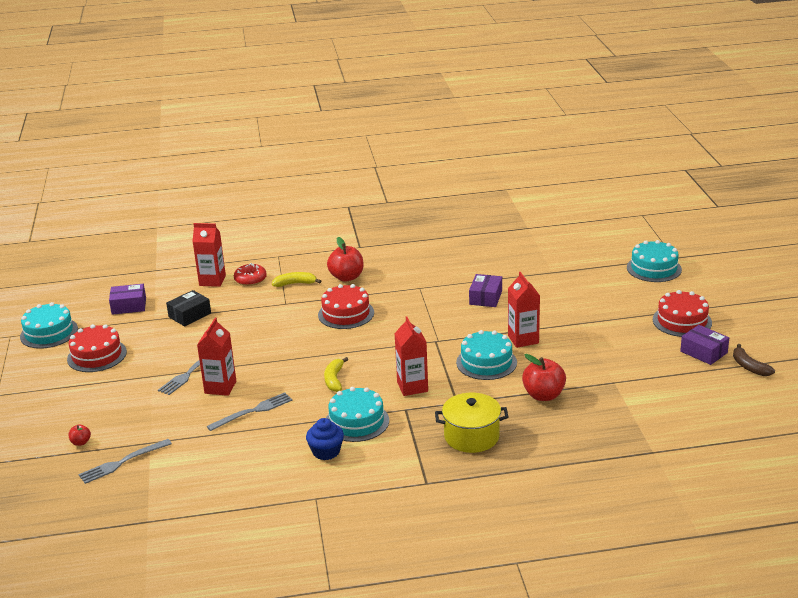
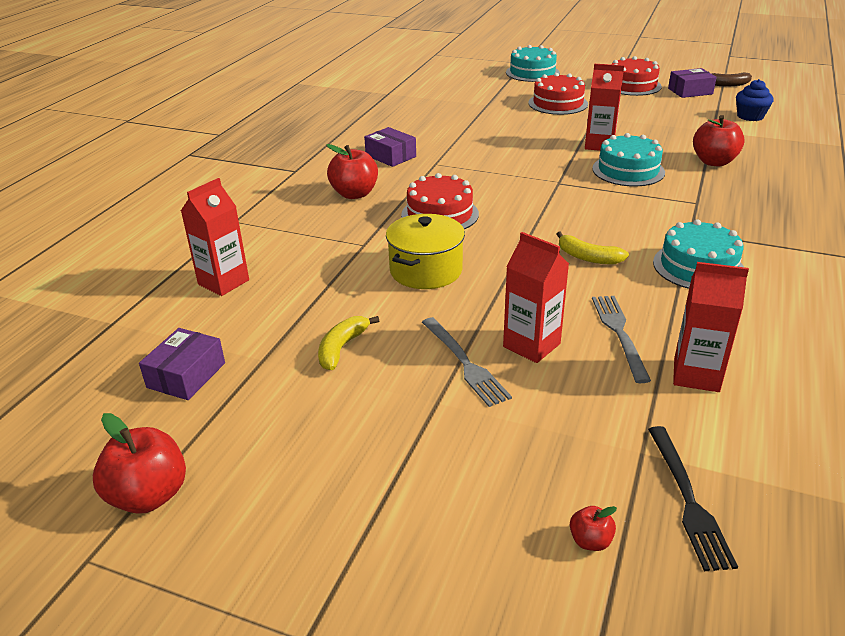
camera: 60 degrees left, 5 degrees up
turquoise cake [20,302,78,349] -> red apple [93,413,186,514]
red cake [67,324,127,372] -> red cake moved to [529,73,588,115]
grey fork [78,439,172,484] -> black fork [648,426,738,571]
black box [166,290,211,326] -> none
red donut [234,263,267,286] -> none
yellow banana [272,272,321,287] -> yellow banana moved to [318,316,379,370]
blue cupcake [306,418,344,460] -> blue cupcake moved to [736,79,774,121]
red carton [394,317,428,396] -> red carton moved to [673,262,749,392]
yellow pot [435,393,509,453] -> yellow pot moved to [386,214,465,289]
purple box [469,274,502,307] -> purple box moved to [364,127,416,167]

